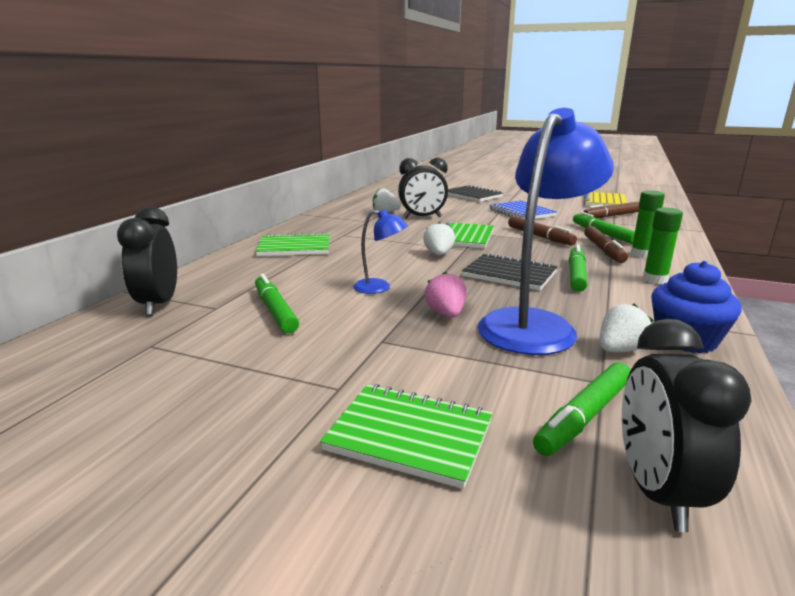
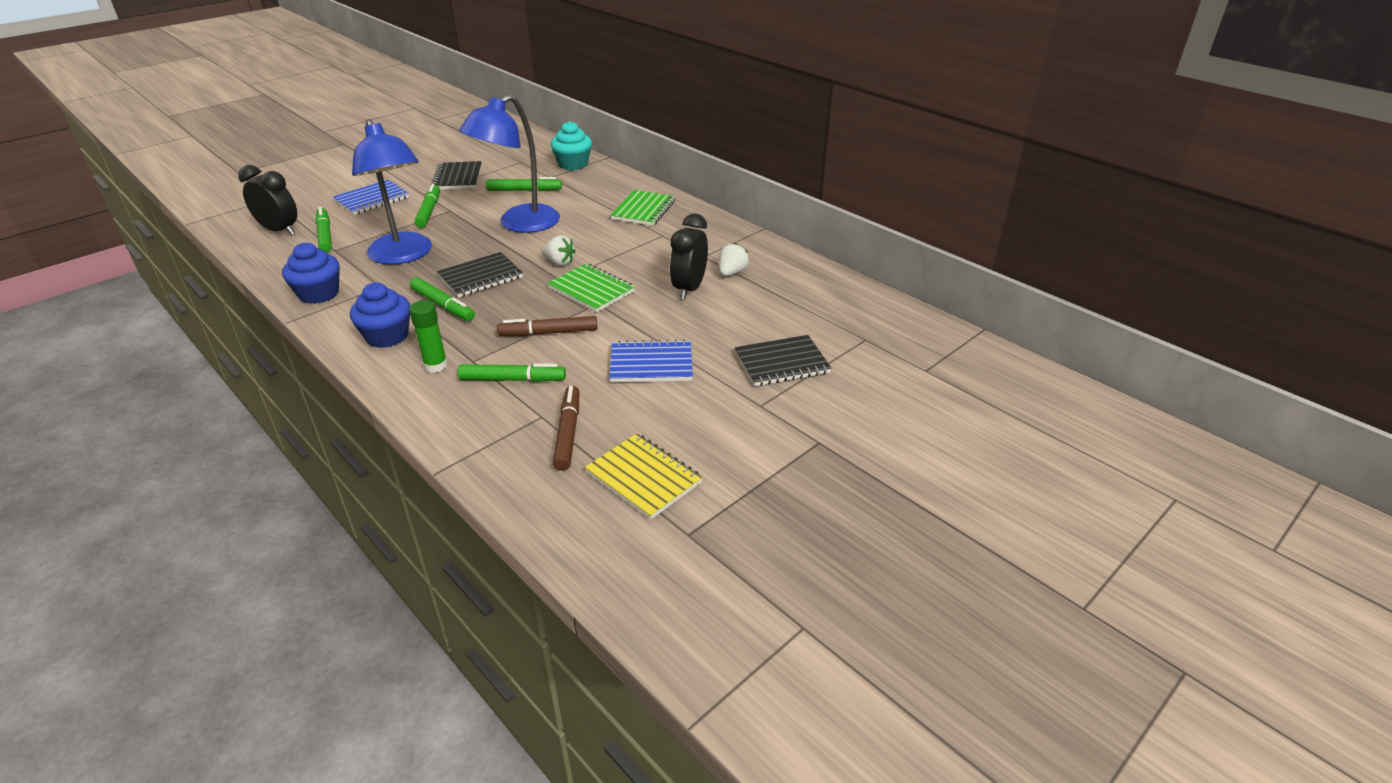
camera: 115 degrees right, 15 degrees up
black clock [117,207,177,316] -> turquoise cupcake [551,121,592,170]
green notebook [320,384,493,489] -> blue notebook [333,180,409,215]
blue lamp [353,209,408,294] -> blue lamp [459,94,560,233], size x2.17
pink strawberry [424,272,466,318] -> none
brown marker [584,226,628,263] -> none
white strawberry [599,303,653,352] -> none
green glue stick [643,208,683,284] -> blue cupcake [350,283,410,348]
none -> green marker [414,183,440,228]
none -> black notebook [431,161,482,190]

